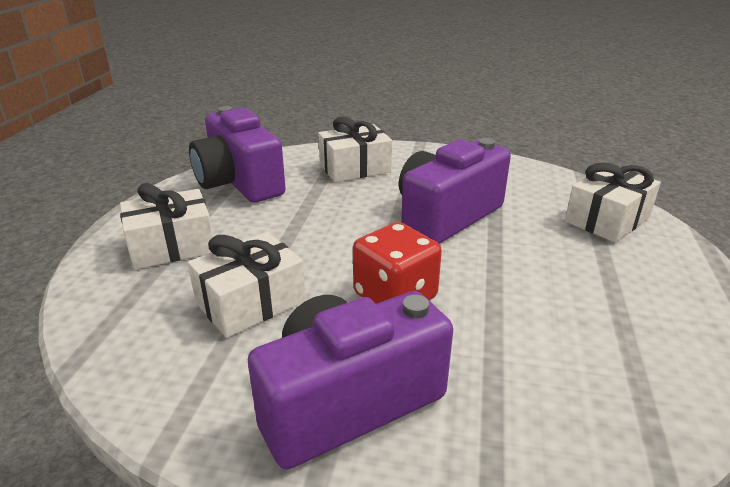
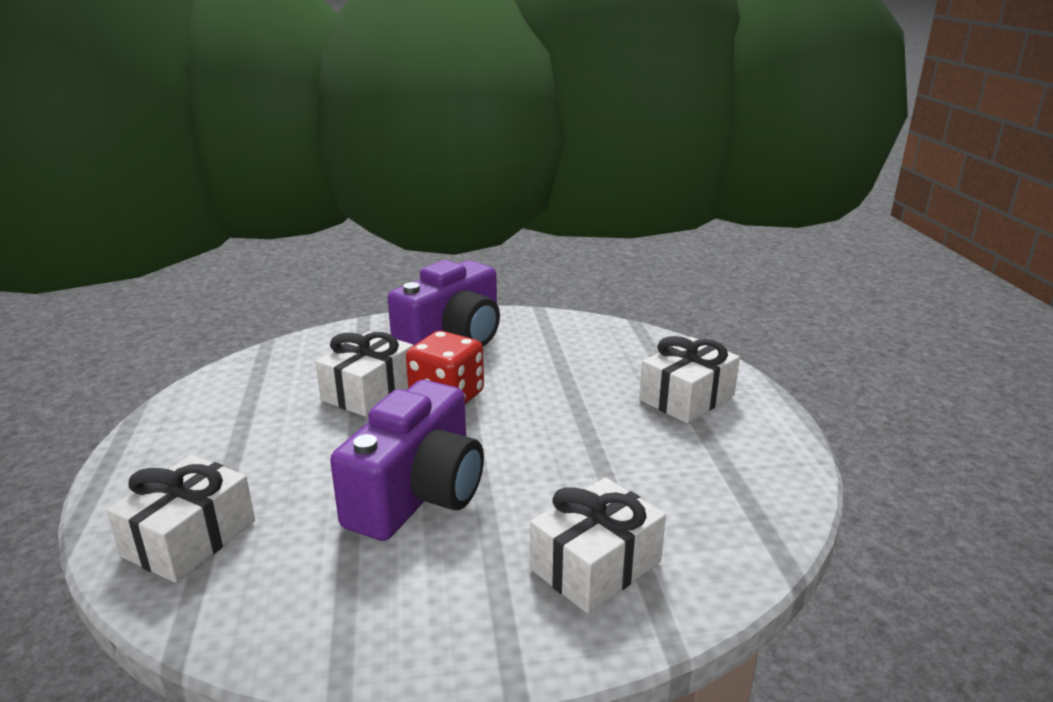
camera: 160 degrees right, 5 degrees down
white gift [188,232,306,338] -> white gift moved to [315,331,414,417]
purple camera [189,106,286,203] -> none

